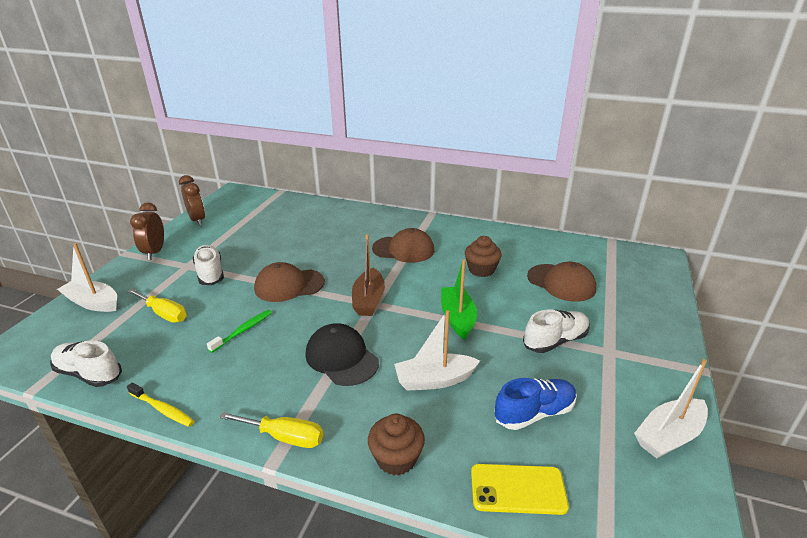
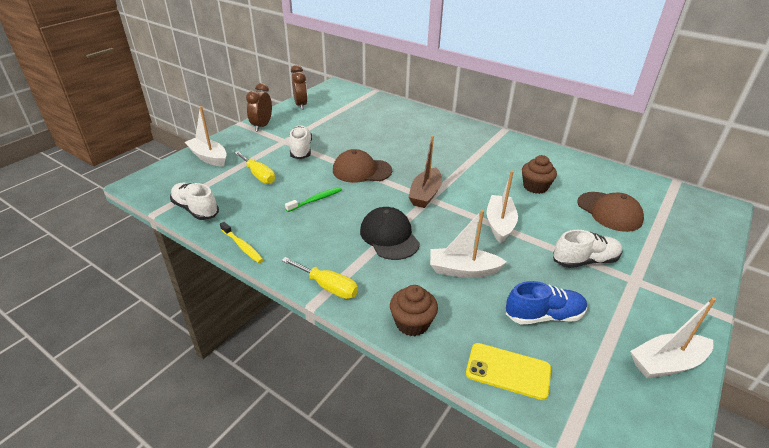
camera: 15 degrees right, 5 degrees up
brown cap [372,228,434,263] -> none
green boat [441,260,477,340] -> white boat [487,171,518,243]

